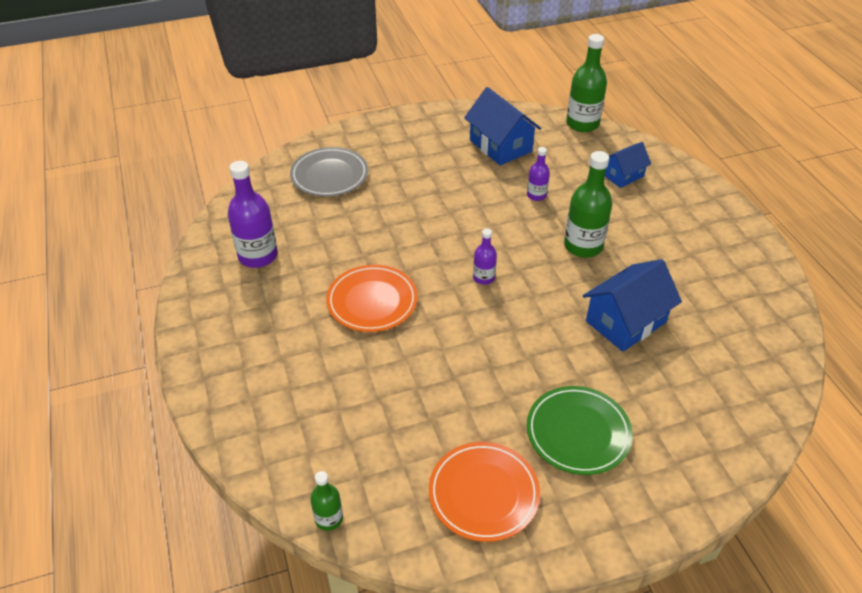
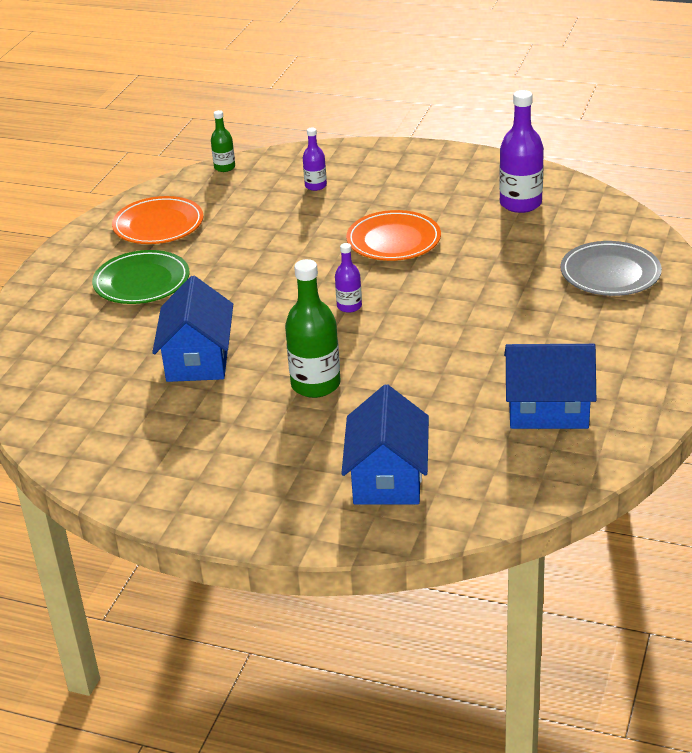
camera: 130 degrees right, 10 degrees down
purple bottle [527,147,550,201] -> purple bottle moved to [303,128,327,191]
green bottle [566,34,607,132] -> none
blue house [605,142,651,188] -> blue house [341,384,429,505], size x1.63

